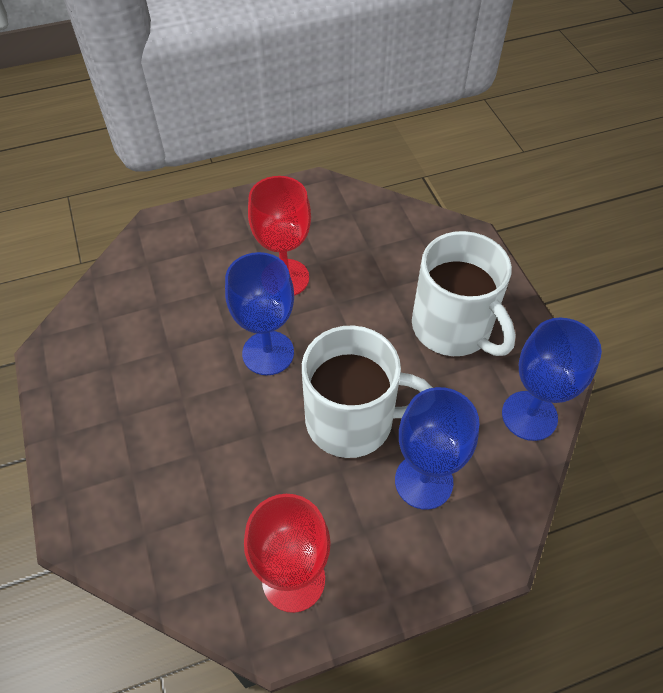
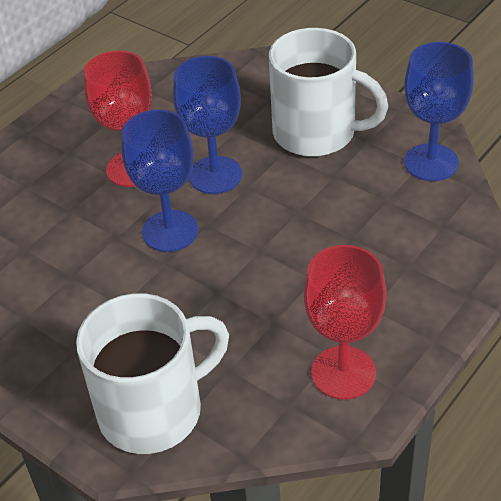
camera: 30 degrees left, 10 degrees down
white mug [302,325,433,458] -> white mug moved to [76,293,229,454]
blue goblet [395,387,479,510] -> blue goblet moved to [173,56,242,194]

